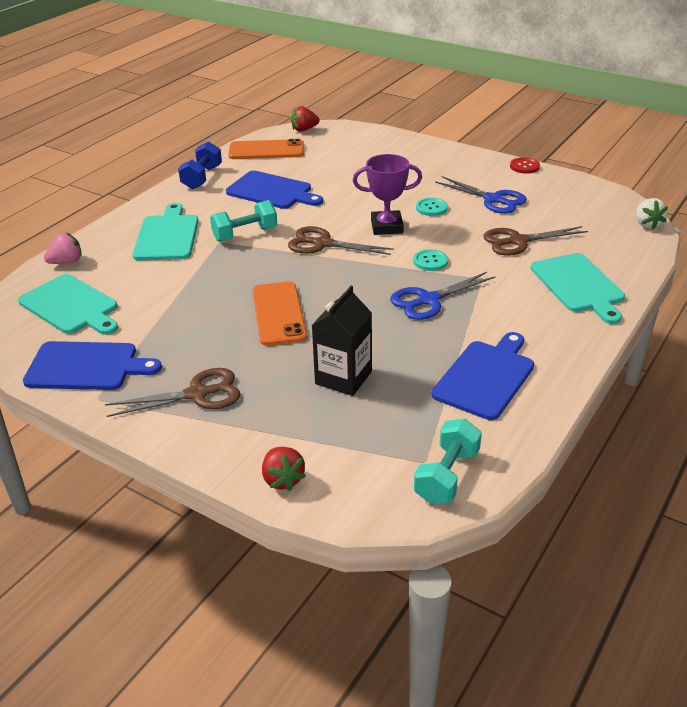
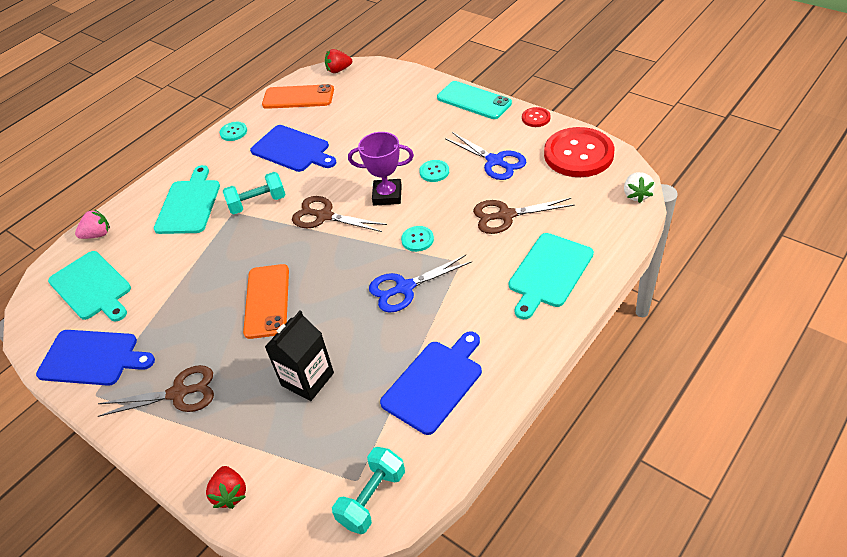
camera: 10 degrees right, 10 degrees up
blue dumbbell [178,141,222,189] -> turquoise button [220,122,247,141]
turquoise cutting board [530,253,625,324] -> turquoise cutting board turned 45 degrees clockwise [509,233,594,319]
none -> turquoise phone [437,81,512,119]
none -> red button [544,127,614,177]

